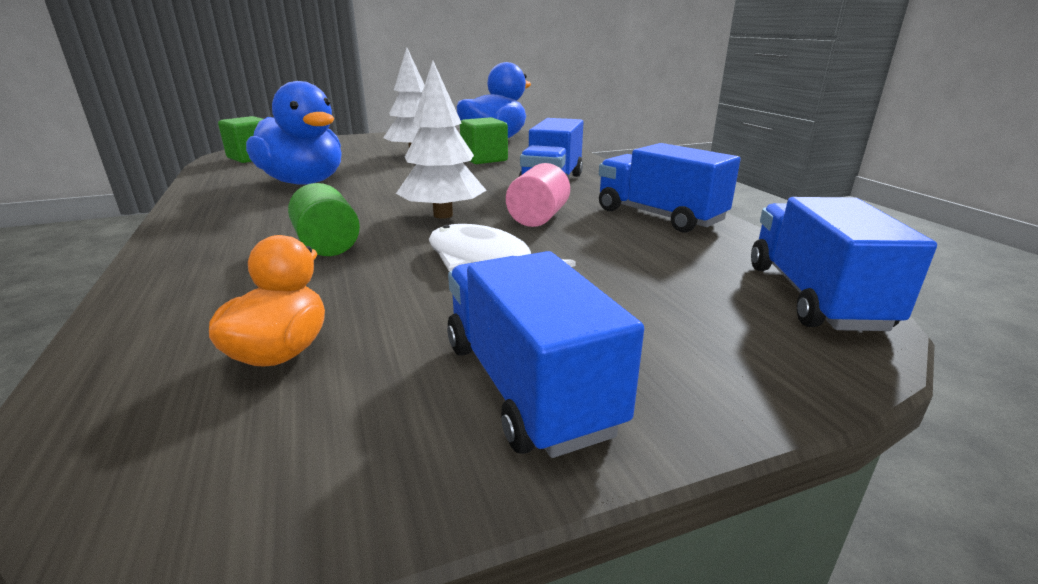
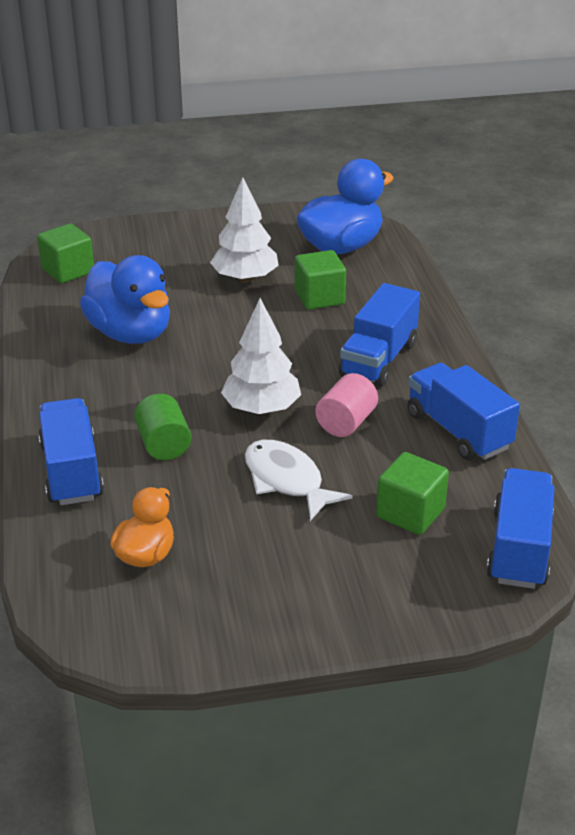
camera: 10 degrees right, 10 degrees up
blue truck [447,251,644,458] -> blue truck moved to [38,398,104,505]
none -> green cube [376,452,449,535]

